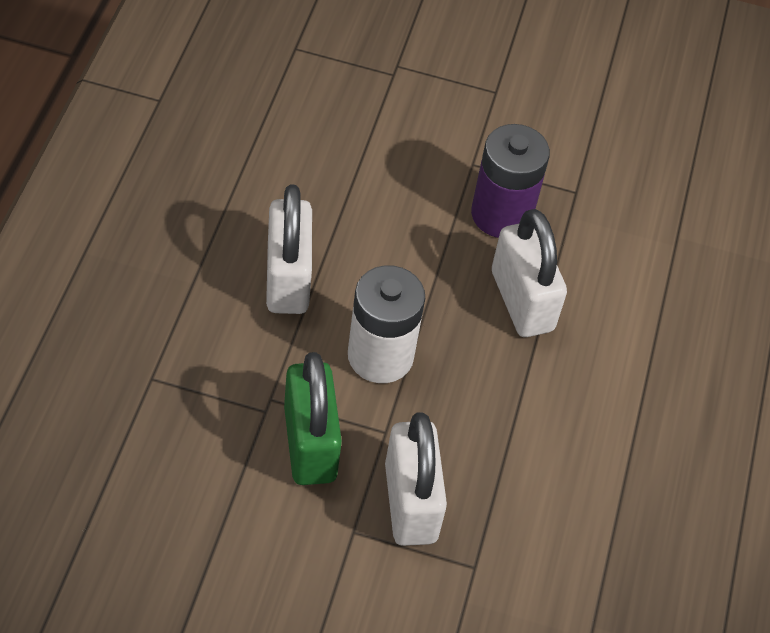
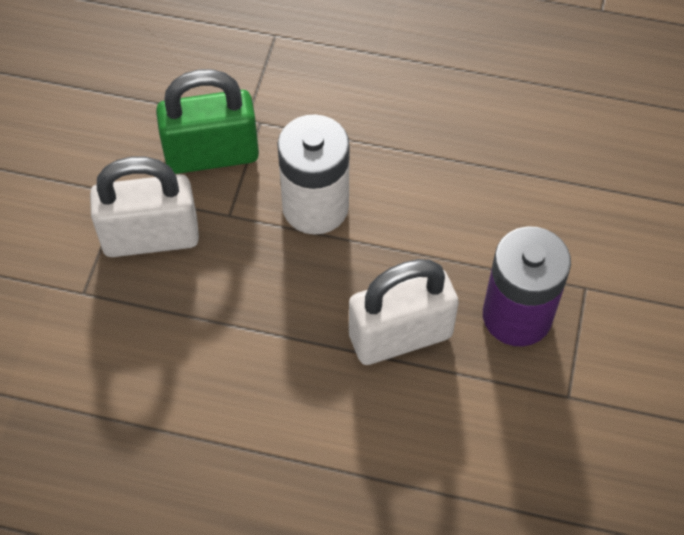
camera: 95 degrees right, 5 degrees up
white padlock [266,185,312,314] -> none

